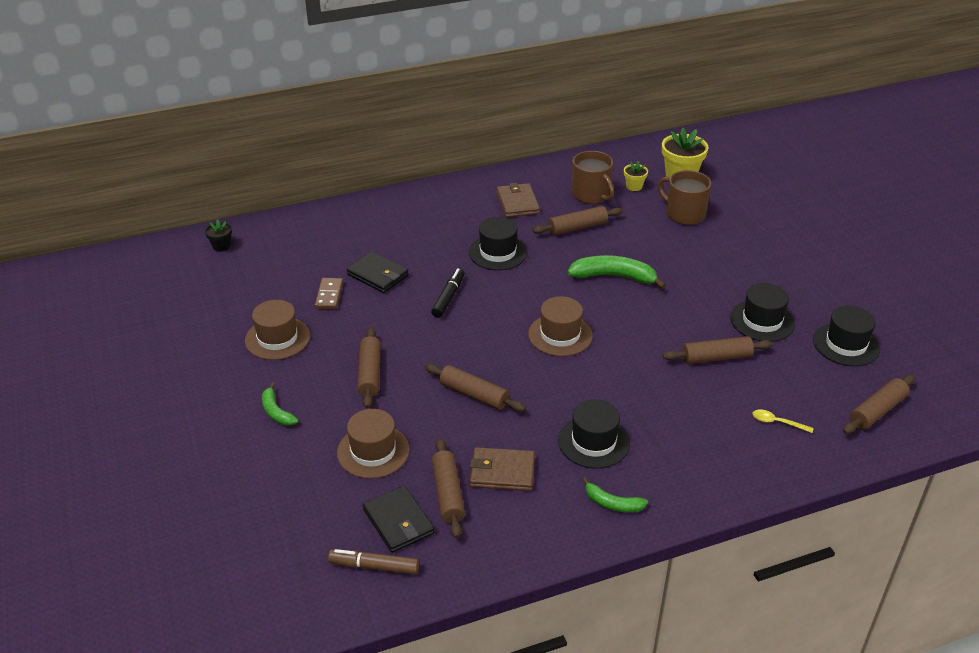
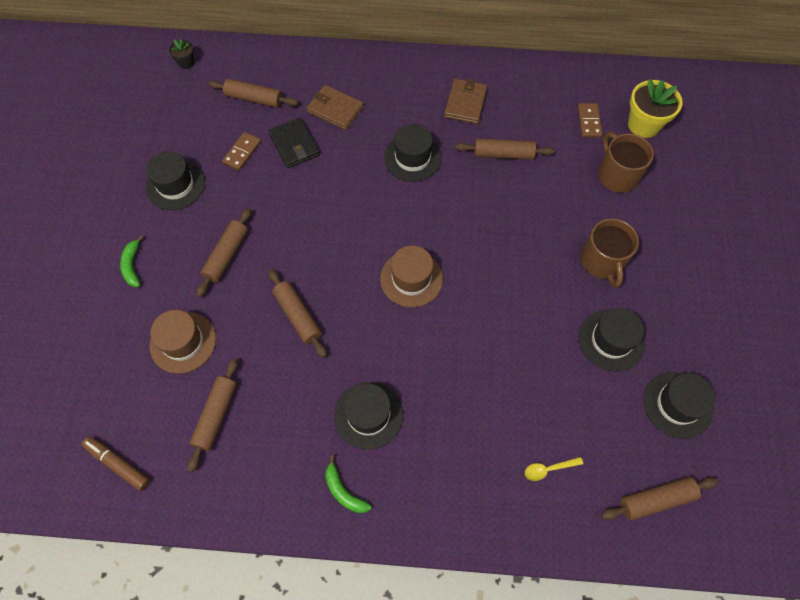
camera: 25 degrees right, 25 degrees up
brown hat [245,300,310,360] -> black hat [146,151,205,210]
black wallet [363,486,434,553] -> none
black marker [431,268,465,318] -> none
brown wallet [470,447,535,491] -> brown wallet moved to [306,85,364,130]
green banana [567,255,666,289] -> none
brown mug [572,151,614,204] -> brown mug moved to [581,218,639,288]
yellow flower pot [624,161,648,191] -> brown domino [578,103,603,138]
brown rolling pin [663,336,773,364] -> brown rolling pin moved to [208,79,298,108]
yellow spoon [753,410,813,433] -> yellow spoon turned 60 degrees counterclockwise [525,457,583,481]

